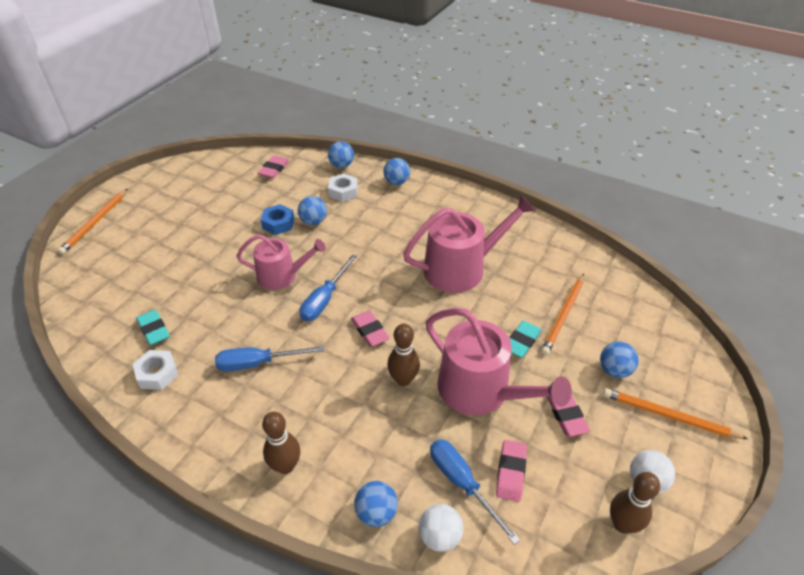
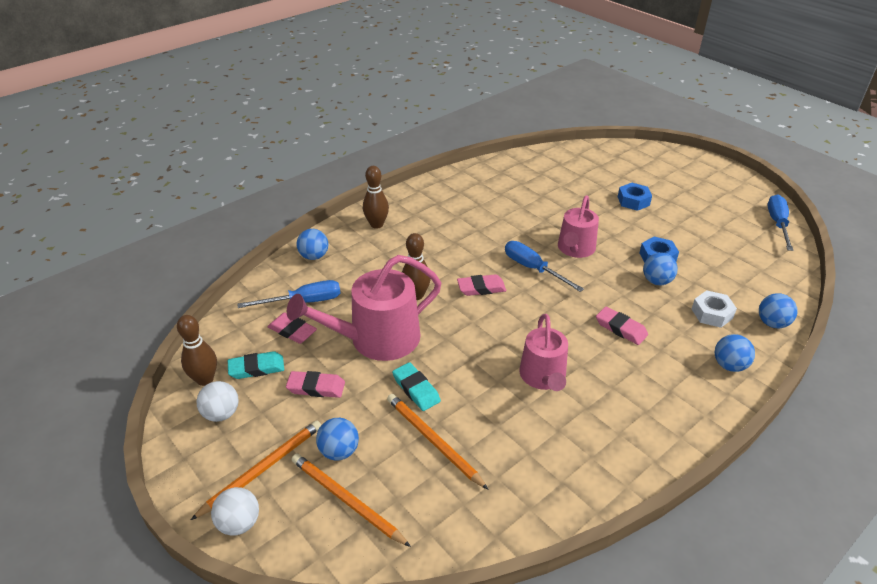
camera: 110 degrees right, 5 degrees down
orange pencil [57,189,127,255] -> orange pencil moved to [292,454,411,547]
white nut [133,350,178,390] -> none
turquoise eraser [136,310,170,345] -> turquoise eraser moved to [228,351,284,379]
blue screwdriver [215,346,324,371] -> blue screwdriver moved to [767,194,793,251]
pink eraser [258,155,289,178] -> pink eraser moved to [596,307,648,345]
pink watering can [403,195,535,293] -> pink watering can [519,314,568,391], size x0.65
white ball [419,504,463,552] -> white ball moved to [211,487,259,536]
none -> blue nut [618,183,652,211]

